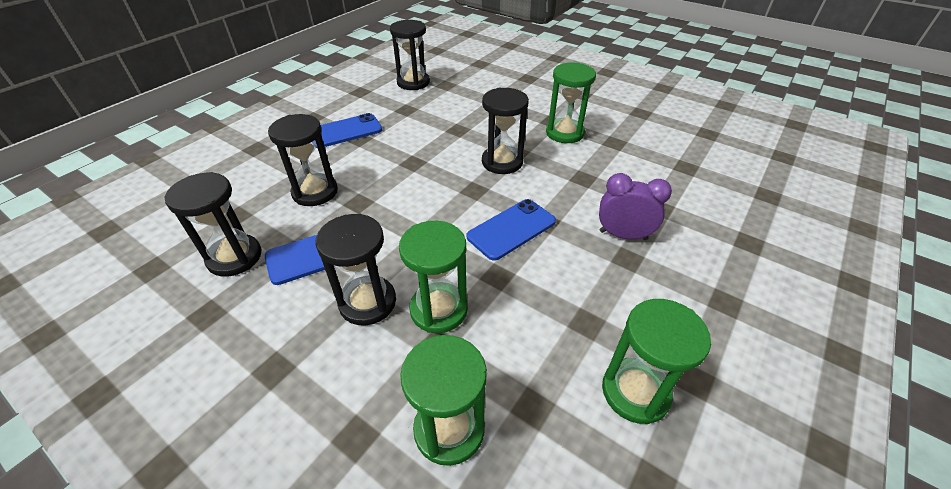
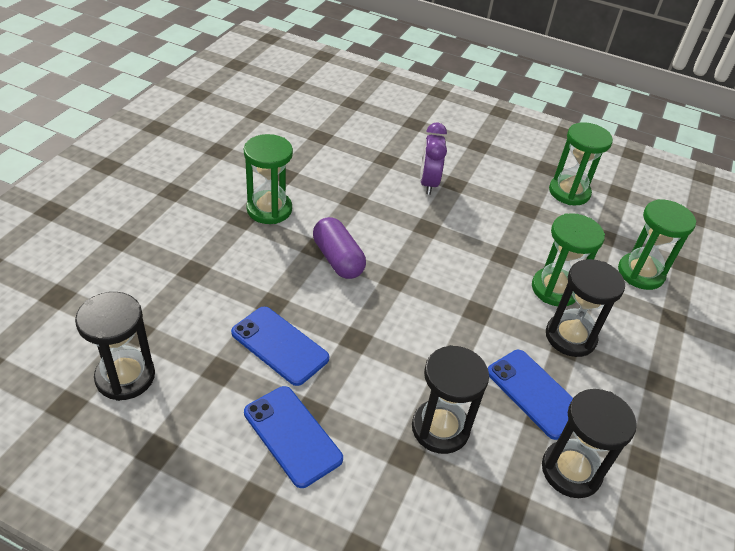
camera: 105 degrees left, 0 degrees up
blue phone [466,199,556,261] -> blue phone moved to [231,307,329,386]
black hourglass [482,87,529,174] -> purple capsule [313,217,366,279]

